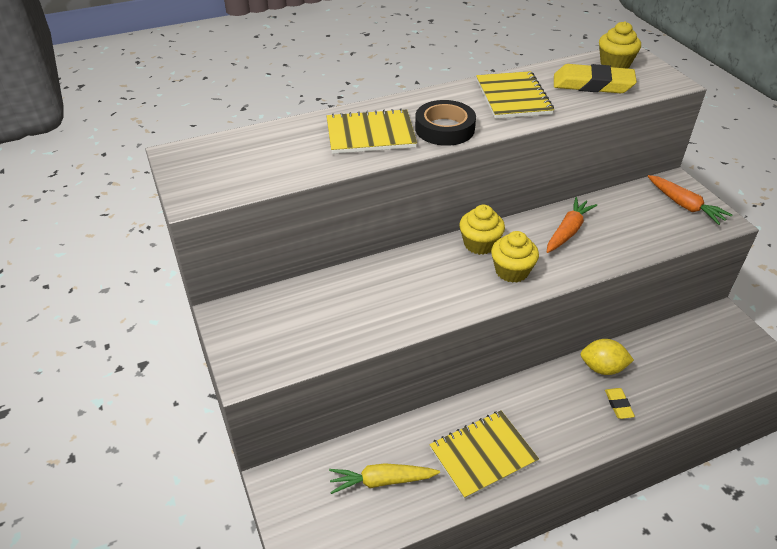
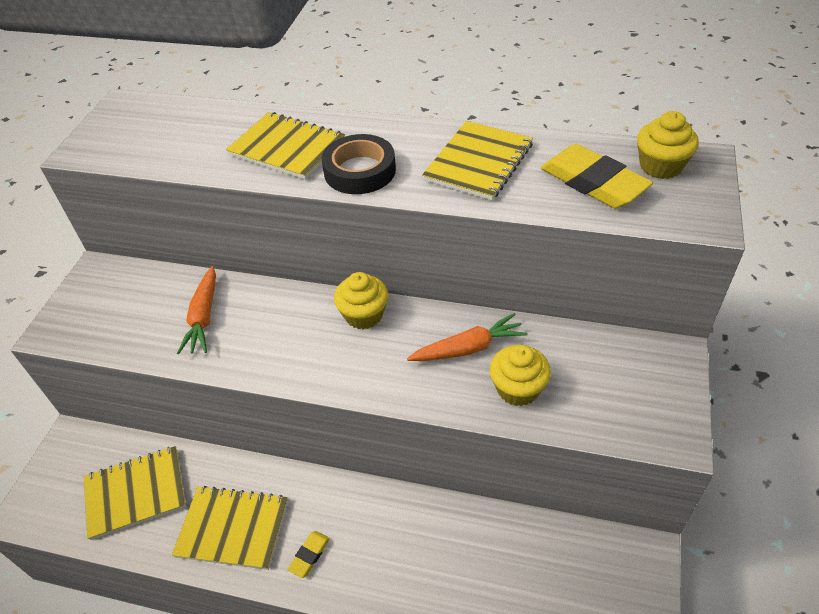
camera: 40 degrees right, 5 degrees up
yellow carrot [329,463,440,494] -> yellow notebook [84,446,186,540]
yellow cupcake [491,231,539,283] -> yellow cupcake moved to [490,345,551,406]
yellow lemon [580,339,634,375] -> none
yellow eraser [605,388,635,419] -> yellow eraser moved to [287,531,330,578]
orange carrot [647,175,732,225] -> orange carrot moved to [177,266,216,354]

